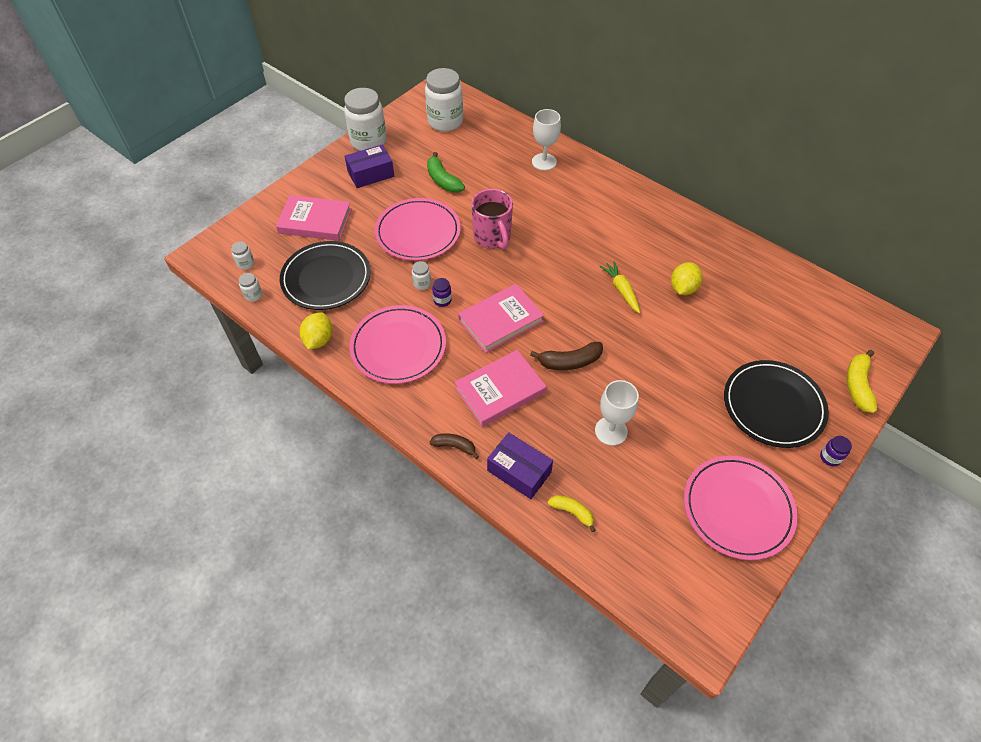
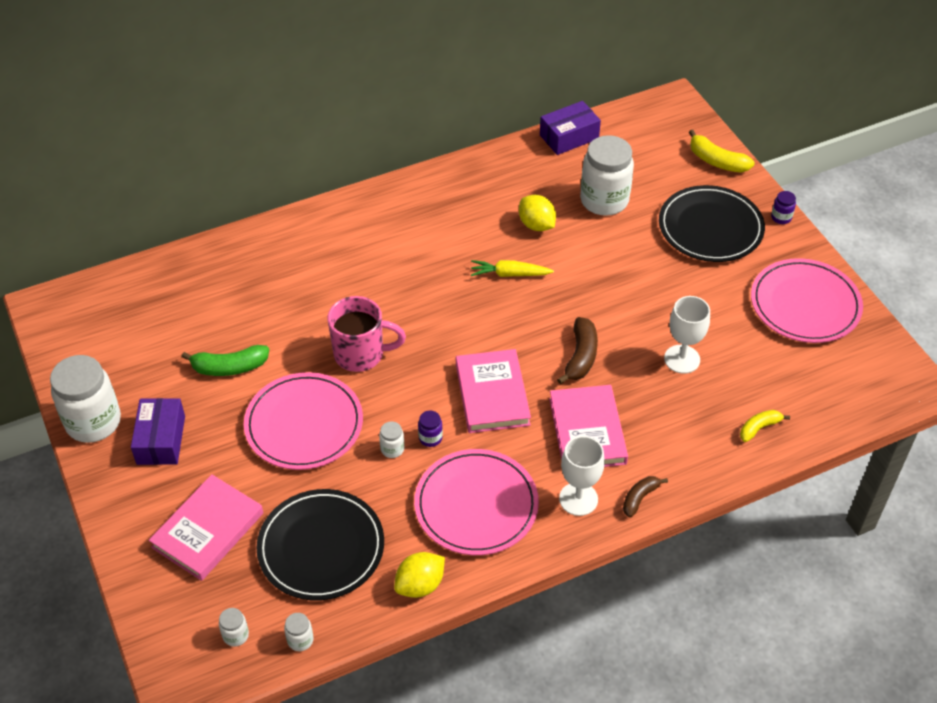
camera: 65 degrees left, 5 degrees down
yellow lemon [300,313,332,350] -> yellow lemon turned 75 degrees counterclockwise [394,552,445,598]
white jar [425,68,463,132] -> white jar moved to [580,135,634,216]
purple box [487,432,553,499] -> purple box moved to [540,101,601,155]
white goblet [532,109,561,171] -> white goblet moved to [559,436,605,516]

